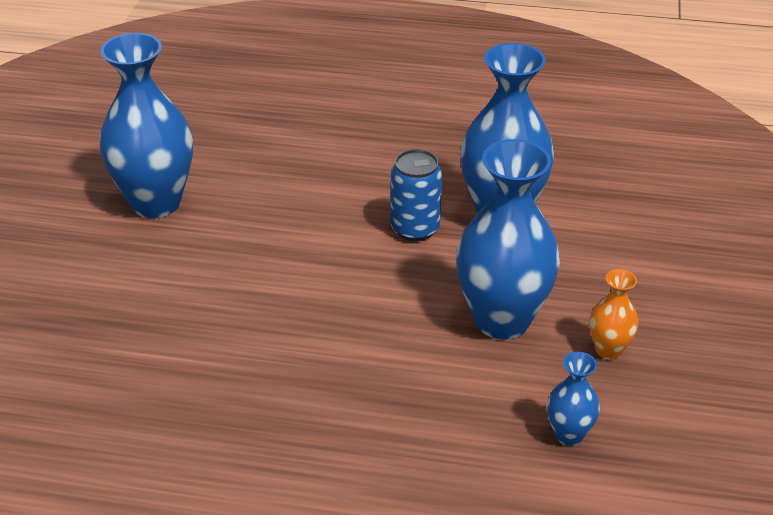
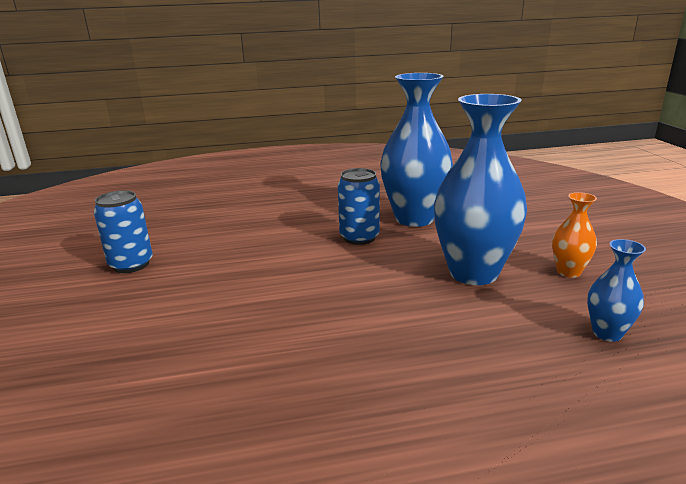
camera: 20 degrees left, 15 degrees down
blue vase [100,33,193,218] -> blue can [94,190,153,273]

